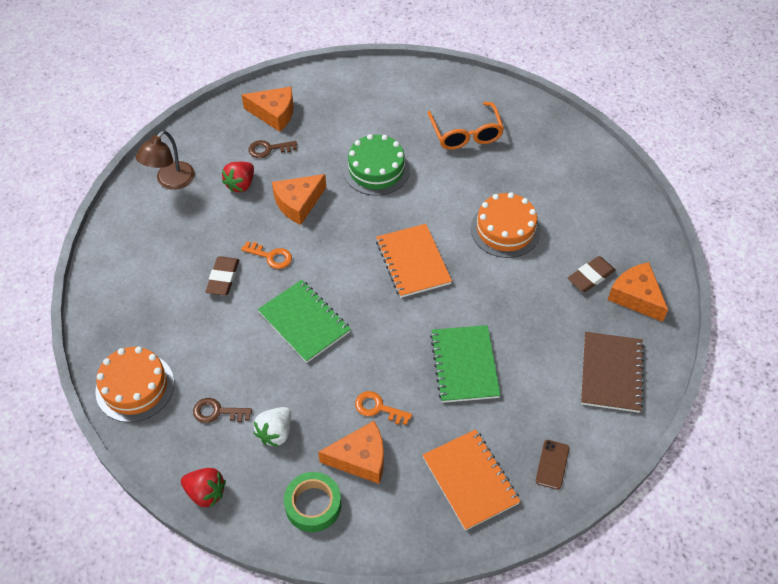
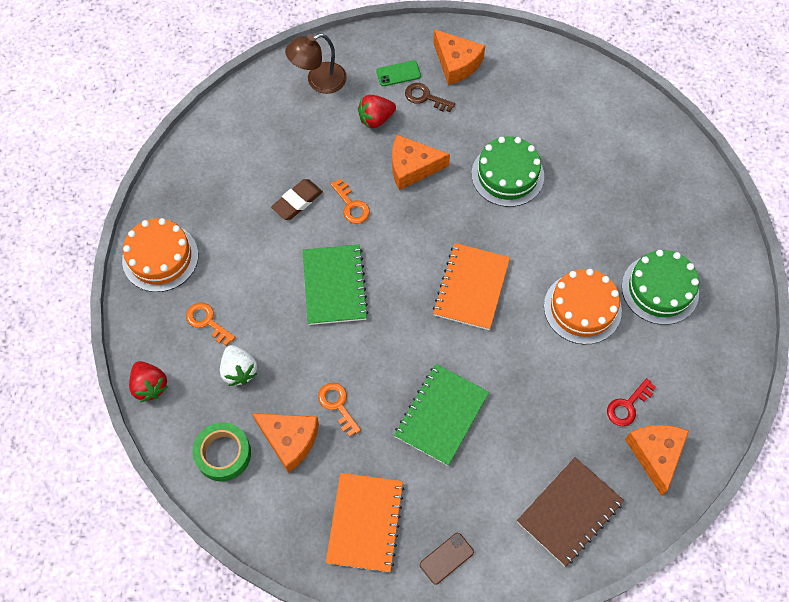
camera: 35 degrees right, 10 degrees up
brown key [193,398,252,423] -> orange key [186,302,236,346]
white strawberry [253,407,291,447] -> white strawberry turned 90 degrees counterclockwise [220,345,257,386]
orange glasses [427,102,504,150] -> none
brown eraser [568,256,616,292] -> red key [607,378,656,426]
none -> green phone [376,61,421,86]
none -> green cake [622,250,699,325]

